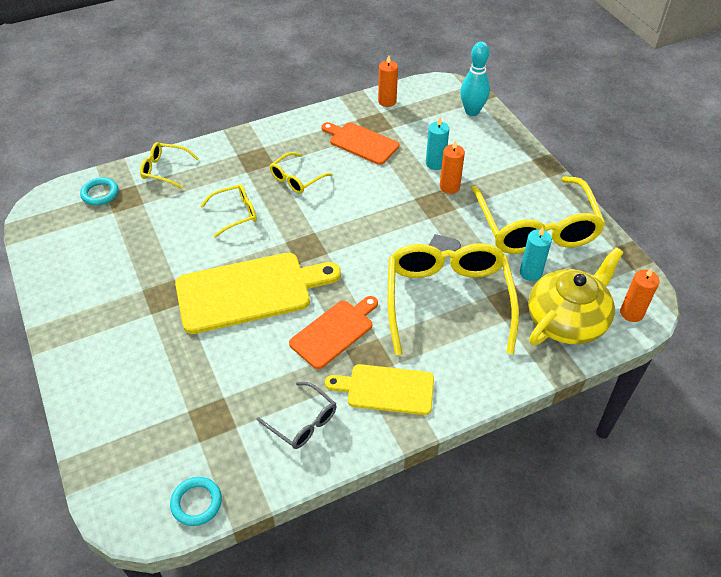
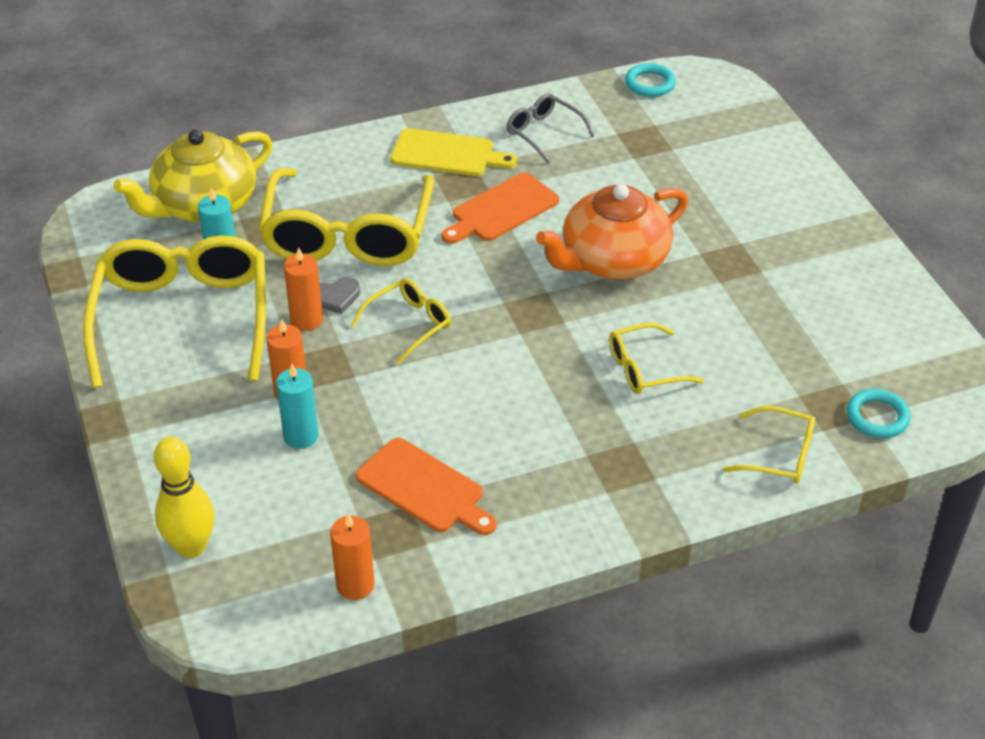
camera: 175 degrees left, 5 degrees down
yellow cutting board [175,253,341,334] -> orange teapot [536,184,688,280]
yellow glasses [270,152,332,194] -> yellow glasses moved to [351,278,451,364]
turquoise bowling pin [460,42,490,116] -> yellow bowling pin [154,437,215,558]
orange candle [620,268,660,322] -> orange candle moved to [284,247,323,331]

